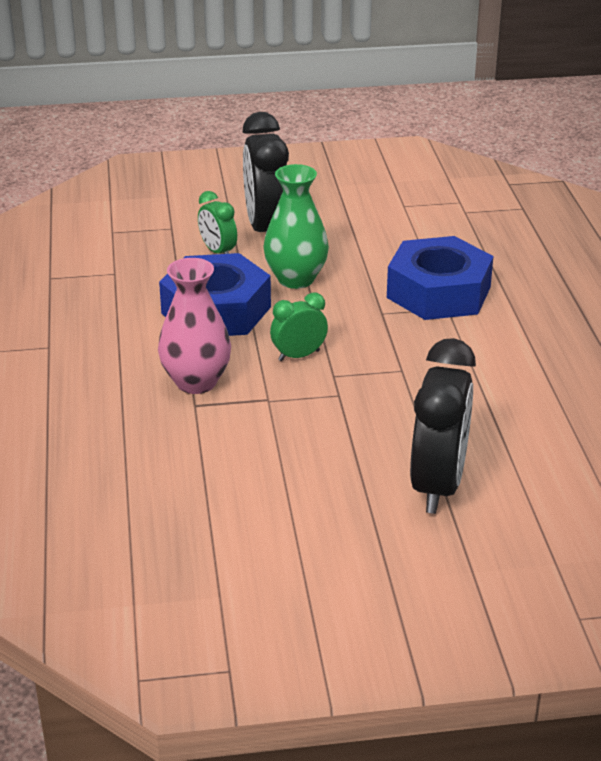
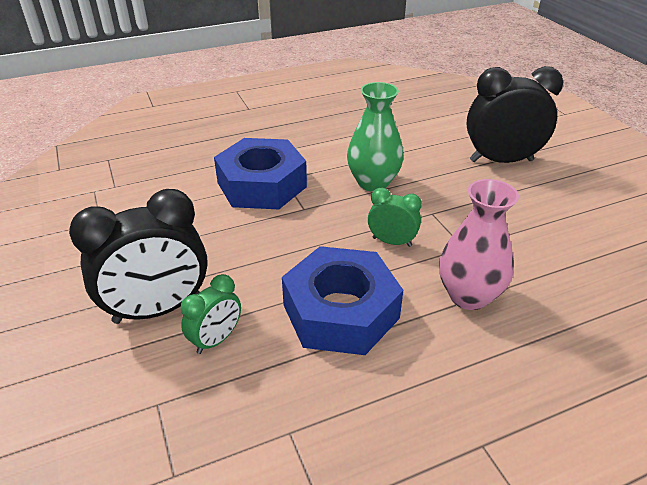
camera: 105 degrees left, 5 degrees up
green vase [263,164,329,289] -> green vase moved to [347,82,404,192]
green clock [270,293,328,361] -> green clock turned 150 degrees clockwise [368,188,422,247]

